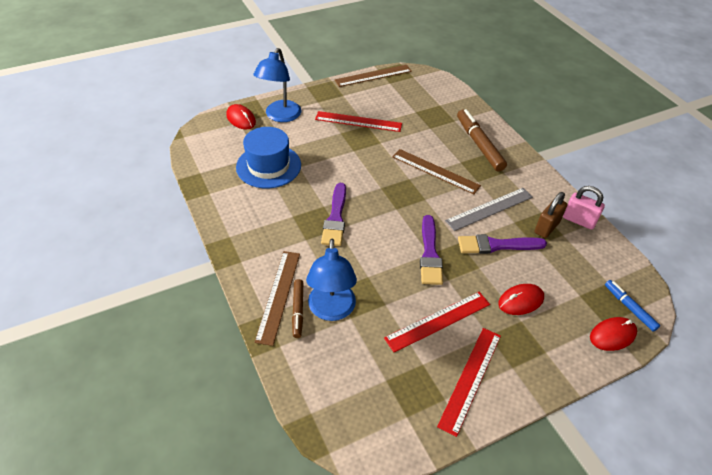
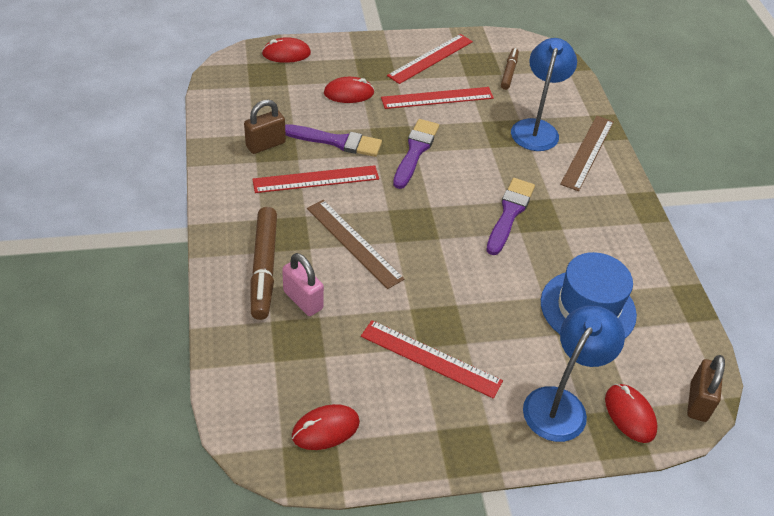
camera: 165 degrees left, 0 degrees up
brown marker [292,279,303,338] -> brown marker moved to [501,48,519,90]
brown ruler [335,65,412,87] -> none
grey ruler [445,188,533,231] -> red ruler [252,165,379,193]
pink padlock [563,186,605,230] -> pink padlock moved to [282,253,324,316]
blue marker [605,280,660,332] -> none
none -> red mouse [292,404,360,450]
none -> brown padlock [687,355,725,422]

